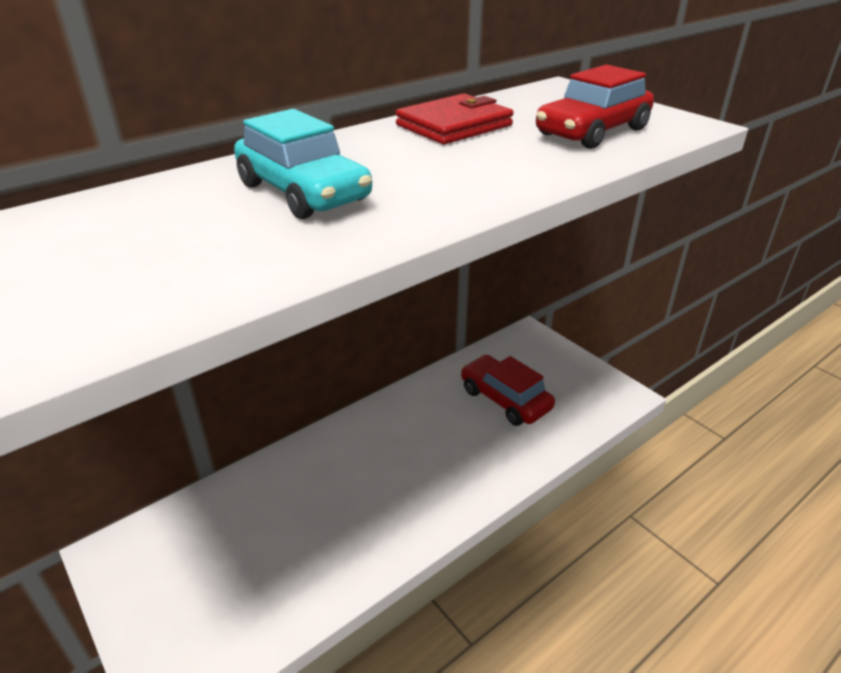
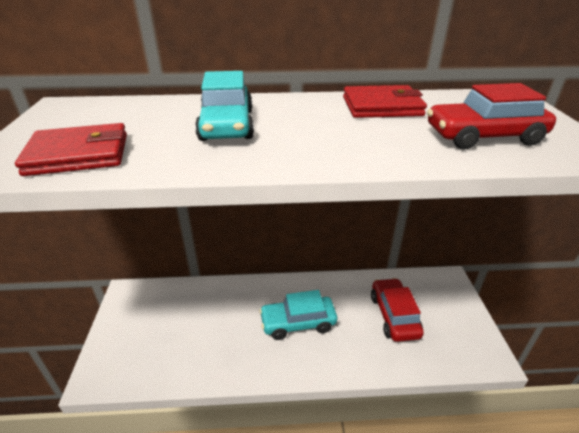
camera: 35 degrees right, 0 degrees up
none -> red wallet [15,123,127,176]
none -> turquoise car [259,290,337,340]

